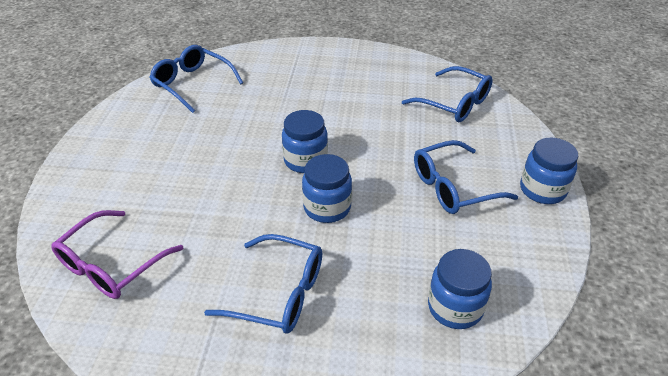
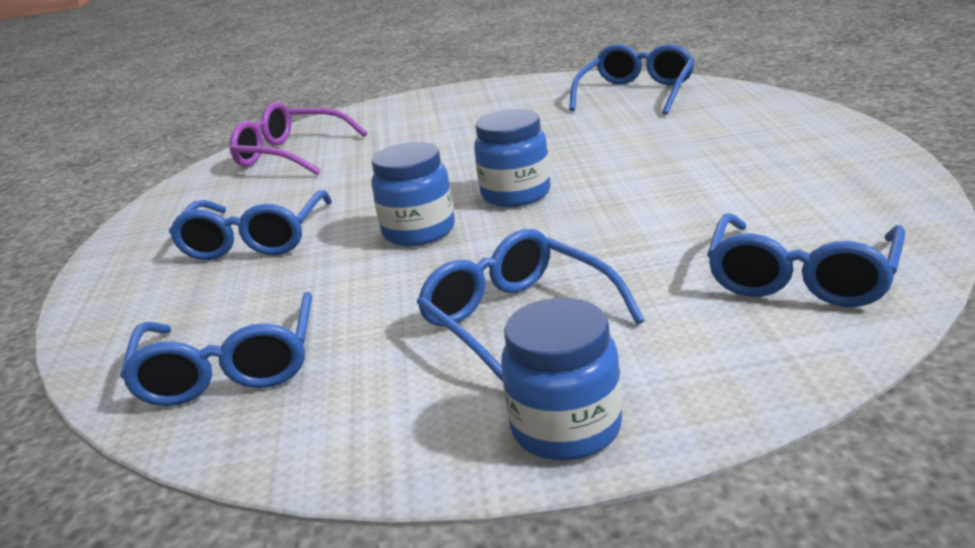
camera: 80 degrees right, 15 degrees down
blue jar [428,249,492,329] -> blue glasses [120,292,312,406]

